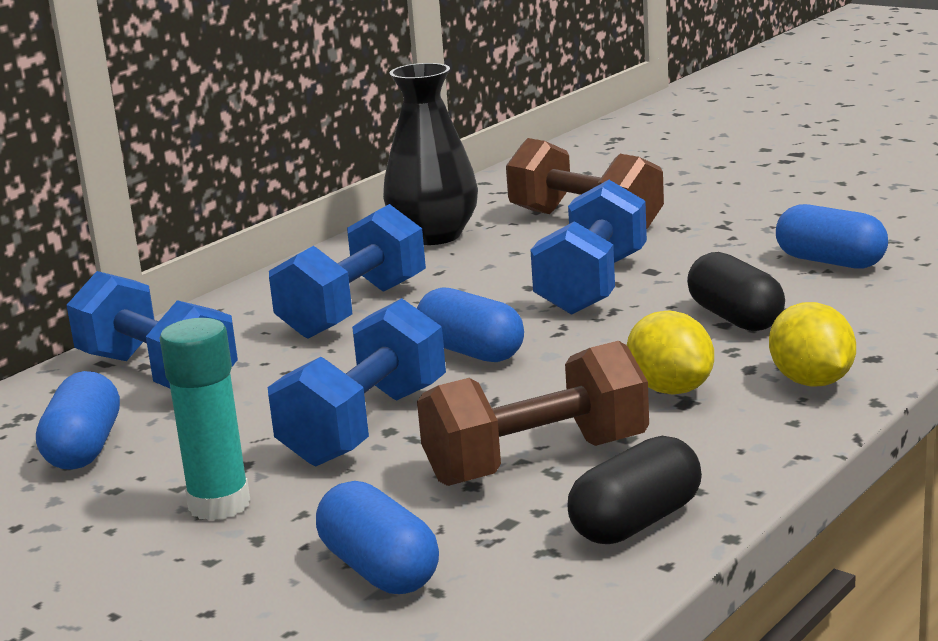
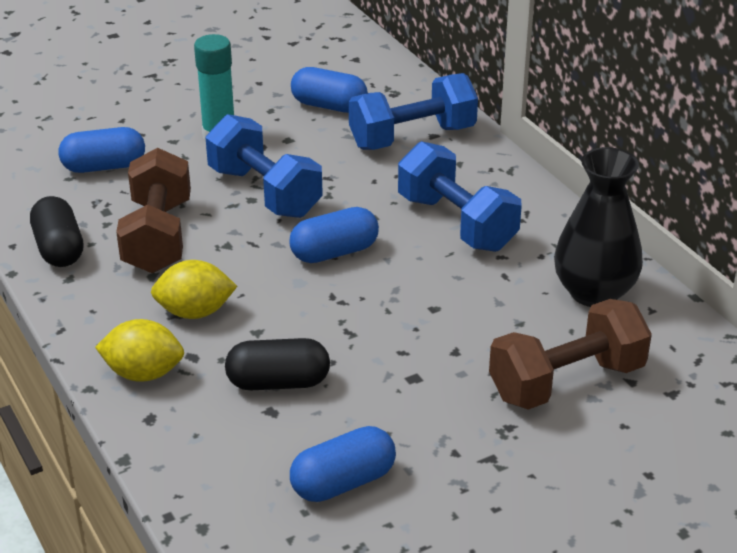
camera: 110 degrees right, 15 degrees up
blue dumbbell [530,180,647,315] -> none

